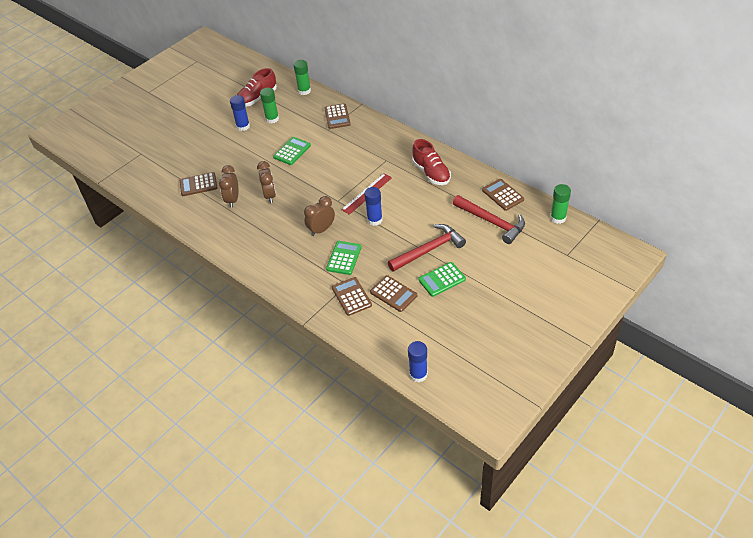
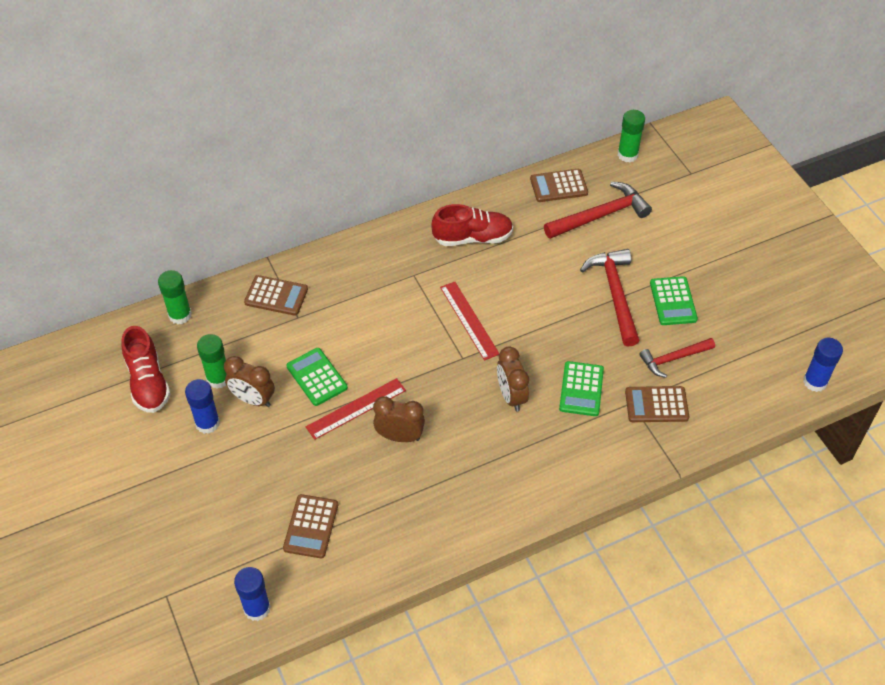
camera: 70 degrees left, 5 degrees up
brown clock [219,165,238,208] -> brown clock moved to [224,356,275,407]
green calculator [326,241,362,275] -> green calculator turned 120 degrees counterclockwise [559,361,604,416]
blue glue stick [364,187,383,226] -> blue glue stick moved to [234,567,271,621]
brown calculator [370,275,417,312] -> red hammer [639,338,715,378]
none -> red ruler [306,378,406,440]

